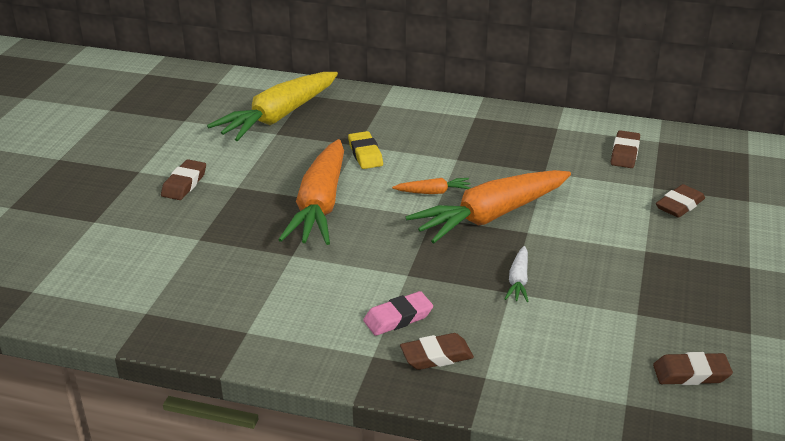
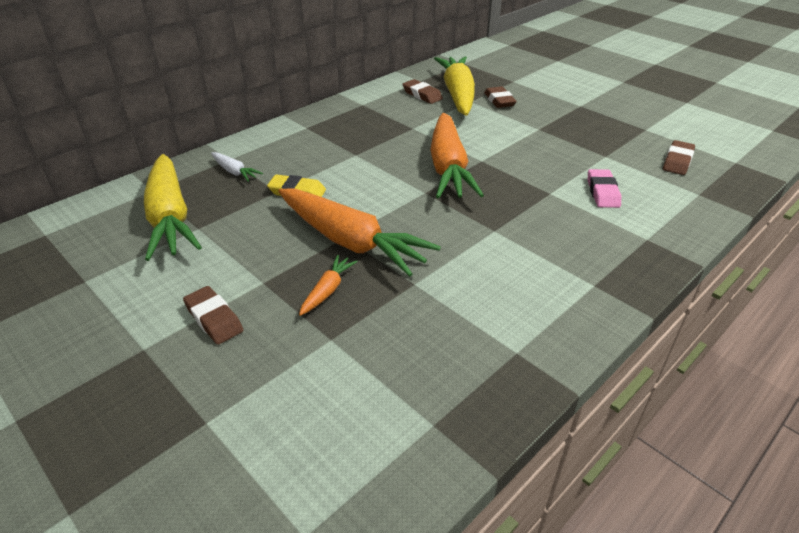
camera: 60 degrees left, 5 degrees up
pink eraser [363,291,433,336] -> pink eraser moved to [588,169,621,208]
orange carrot [392,178,470,194] -> orange carrot moved to [299,255,358,316]
brown eraser [400,333,474,370] -> none
white carrot [505,246,529,302] -> white carrot moved to [211,152,263,182]
none -> yellow carrot [434,56,475,116]

